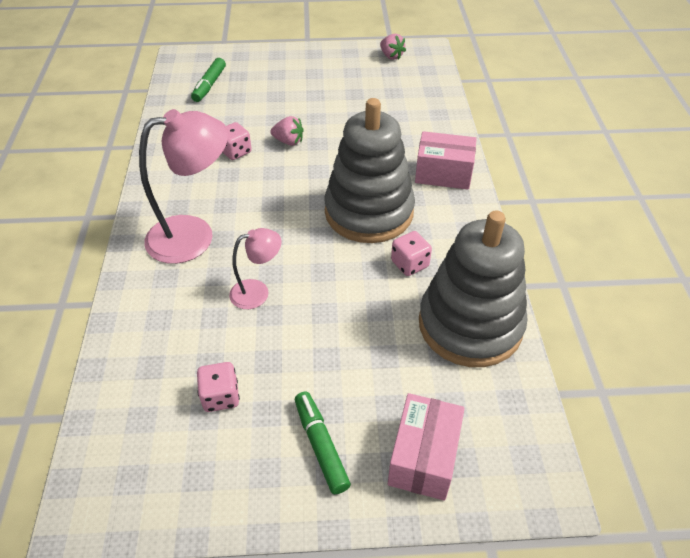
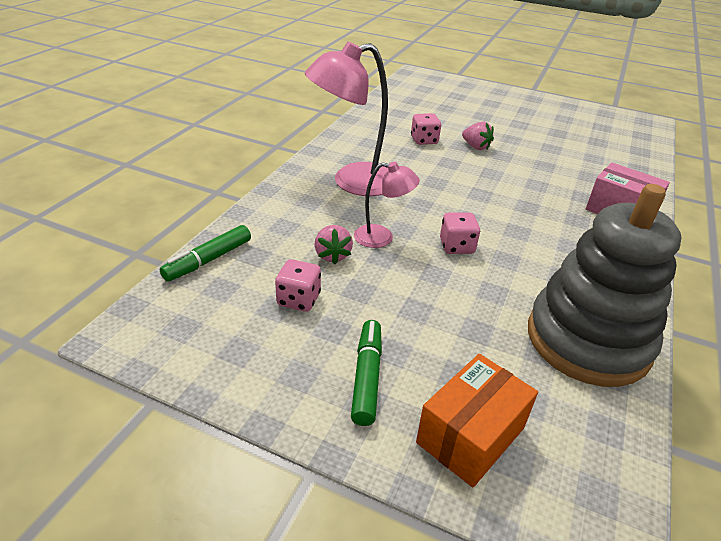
camera: 25 degrees right, 10 degrees down
pink lamp [139,109,228,264] -> pink lamp turned 150 degrees clockwise [305,42,388,196]
green marker [191,58,226,102] -> green marker moved to [160,225,251,281]
grey stacking toy [324,98,415,243] -> none
pink strawberry [380,34,406,60] -> pink strawberry moved to [314,225,353,264]
pink box [388,393,465,501] -> orange box [416,354,538,487]
pink dice [391,231,432,276] -> pink dice moved to [440,212,480,254]

